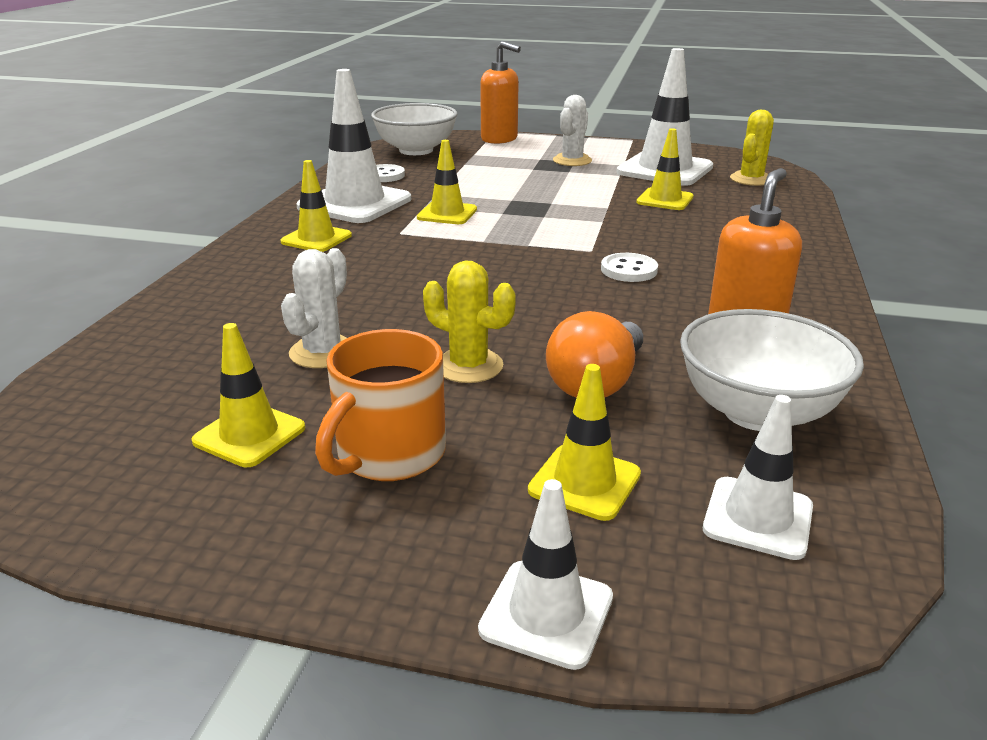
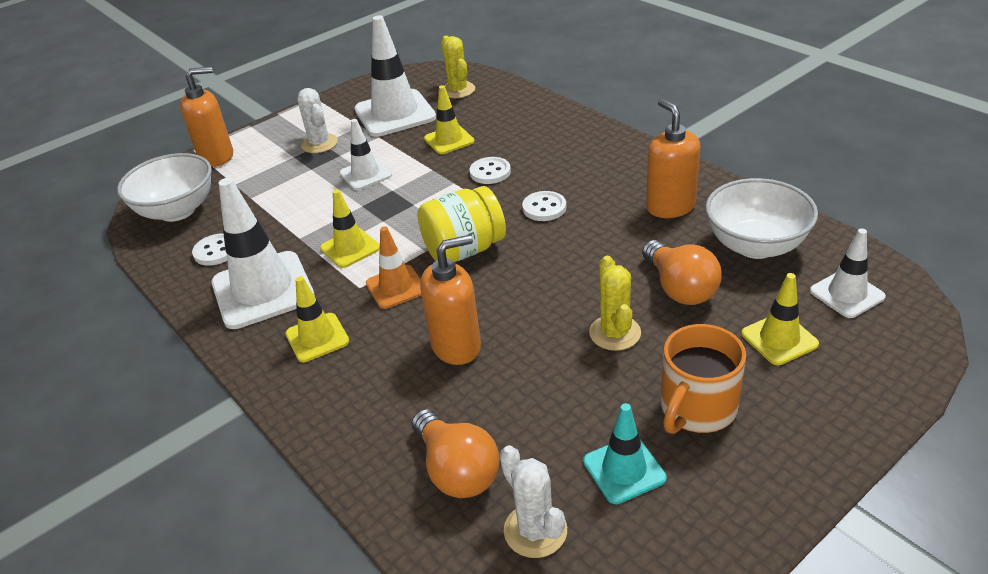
camera: 50 degrees left, 10 degrees up
yellow traffic cone [192,323,305,467] -> turquoise traffic cone [583,403,667,504]
white cactus [281,248,347,368] -> white cactus moved to [500,446,567,558]
orange mug [315,329,446,481] -> orange mug turned 60 degrees clockwise [661,324,746,434]
yellow cactus [423,260,516,383] -> yellow cactus turned 75 degrees counterclockwise [589,256,641,351]
white traffic cone [478,479,613,670] -> white traffic cone moved to [340,119,392,190]
none -> orange traffic cone [366,226,422,309]
none -> orange light bulb [412,409,500,498]
none -> yellow jar [417,186,506,262]
none -> orange soap dispenser [420,235,481,365]
none -> white button [470,157,511,184]

